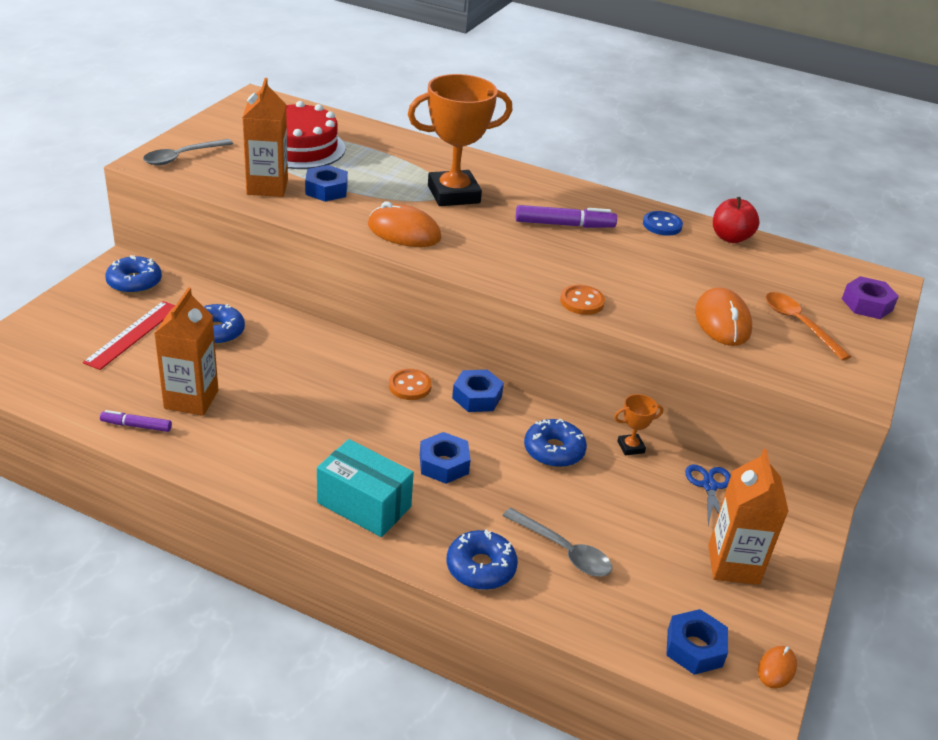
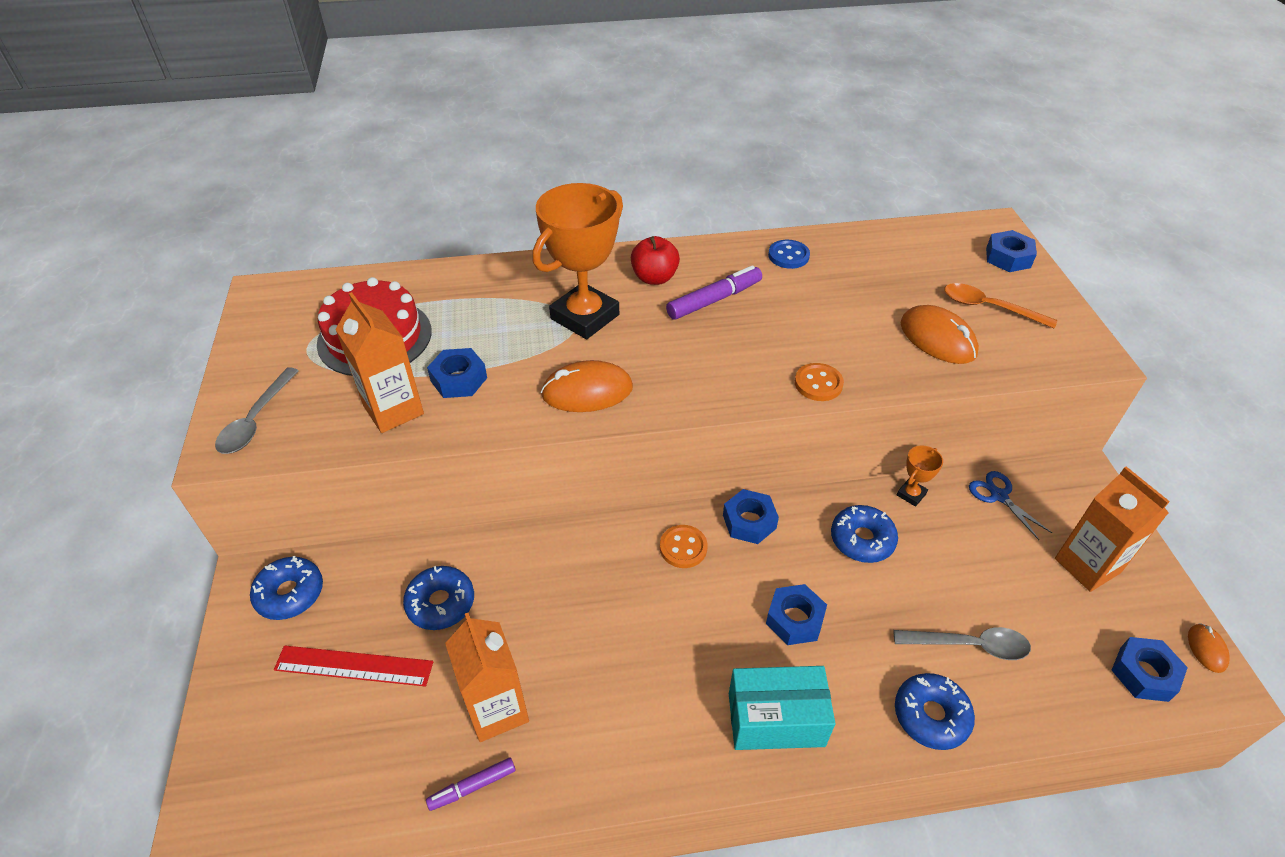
camera: 30 degrees left, 10 degrees up
red ruler [83,301,176,370] -> red ruler turned 75 degrees counterclockwise [274,645,433,687]
red apple [713,197,760,243] -> red apple moved to [631,236,680,285]
purple nut [842,276,899,319] -> blue nut [986,230,1037,272]

